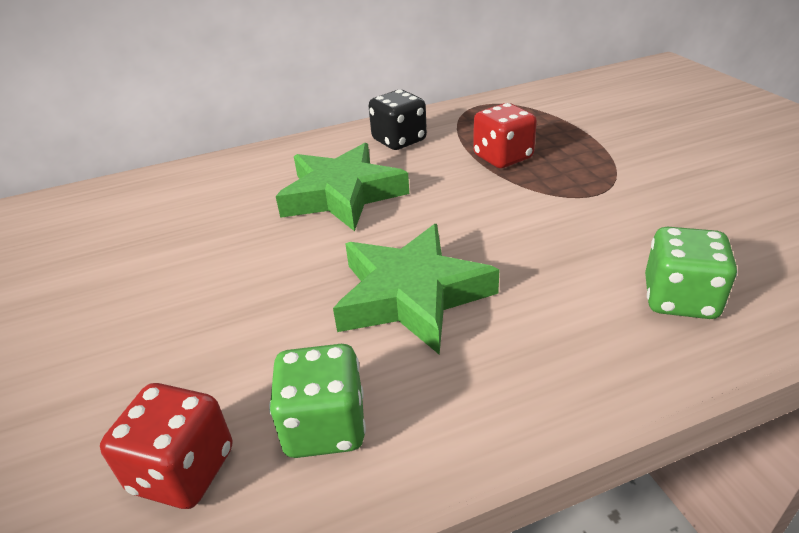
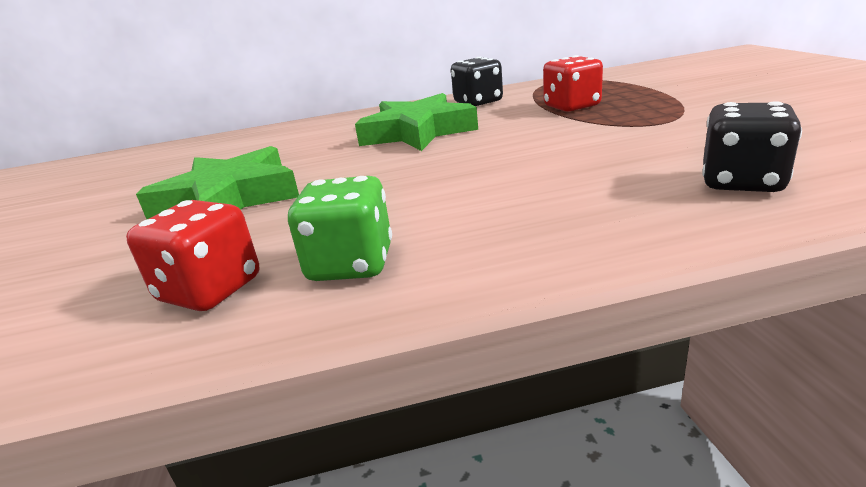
camera: 10 degrees right, 10 degrees down
green star [333,224,499,355] -> green star moved to [136,146,299,219]
green dice [645,227,738,319] -> black dice [702,101,802,192]

